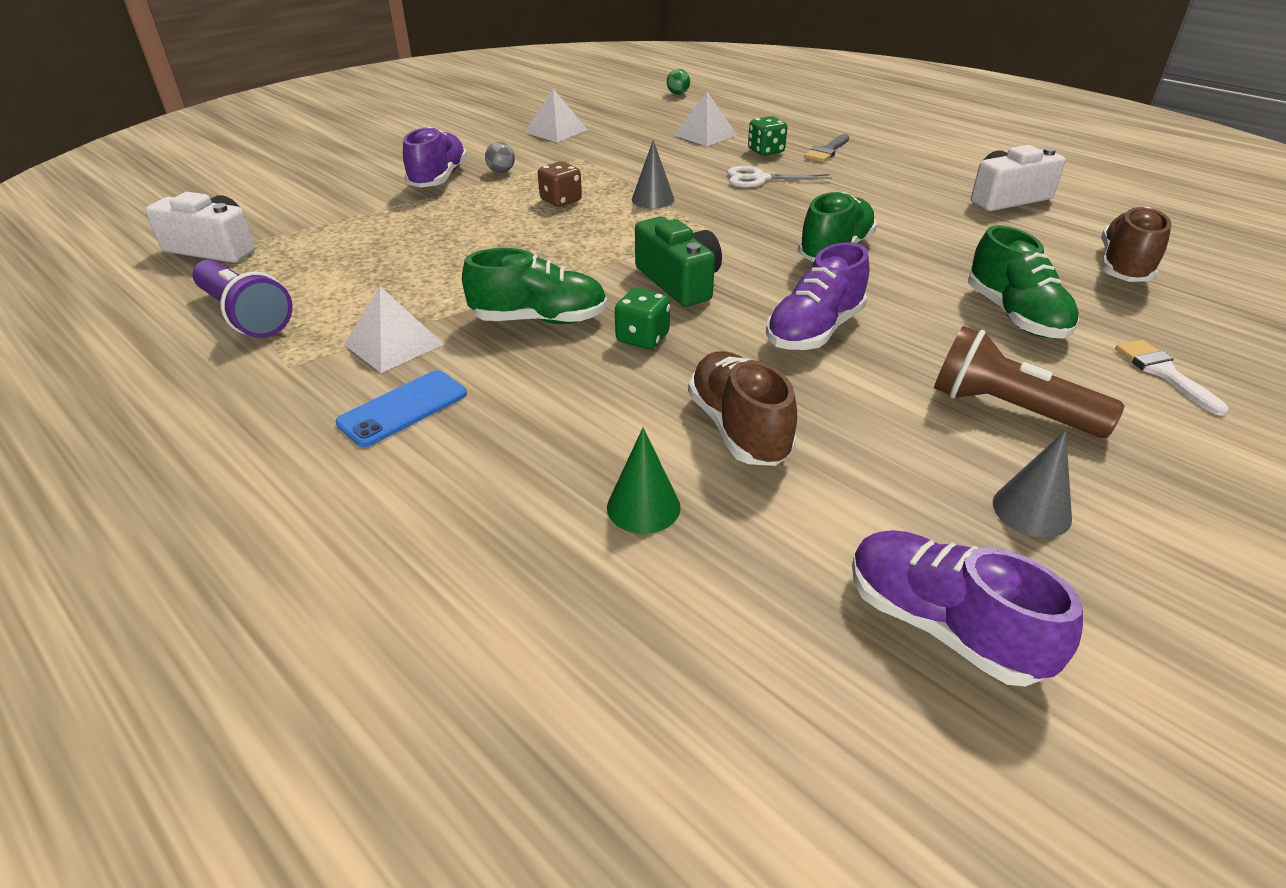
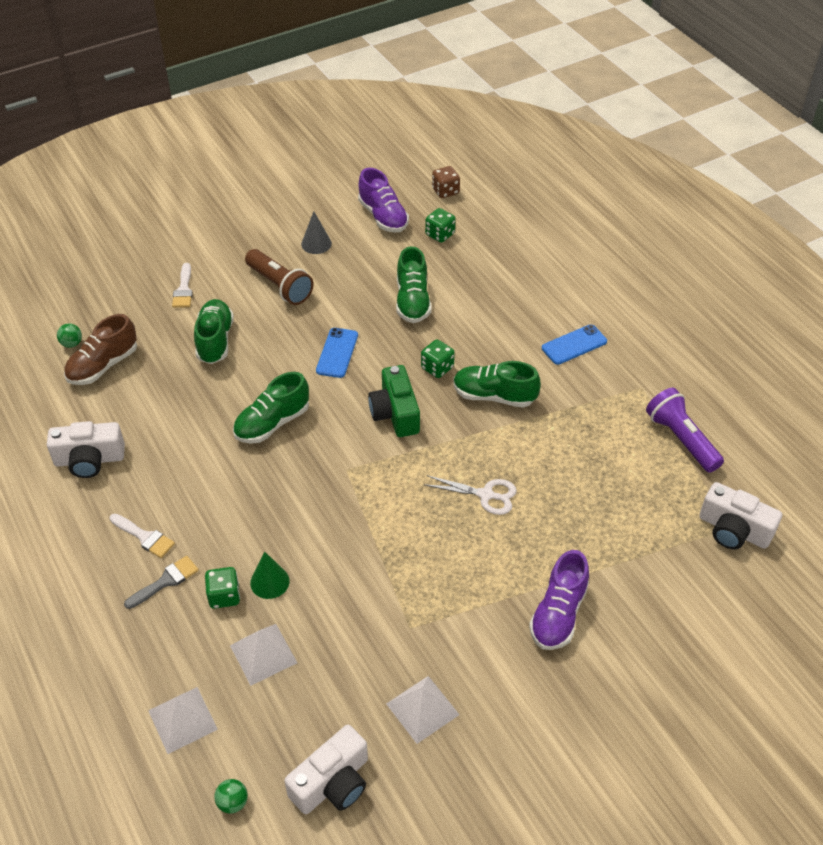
camera: 165 degrees left, 10 degrees up
white pyramid [344,286,444,373] -> white pyramid moved to [148,687,218,754]
grey ball [485,142,515,173] -> none
brown dice [538,161,582,207] -> brown dice moved to [432,166,460,198]
green cone [607,428,681,534] -> green cone moved to [250,552,290,599]
grey cone [632,140,674,209] -> none
brown shoe [688,351,797,466] -> green shoe [396,246,431,323]
white scissors [727,166,832,188] -> white scissors moved to [423,475,517,515]
purple shoe [766,242,869,350] -> blue phone [316,328,358,378]
none -> green ball [57,323,82,348]
none -> white brush [110,514,175,558]
none -> white camera [284,725,368,814]
none -> green dice [425,208,456,243]

